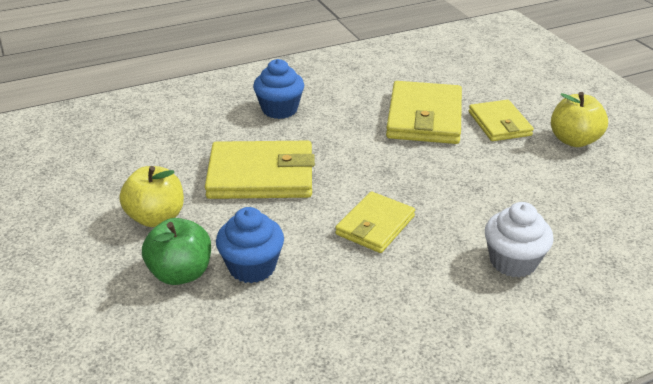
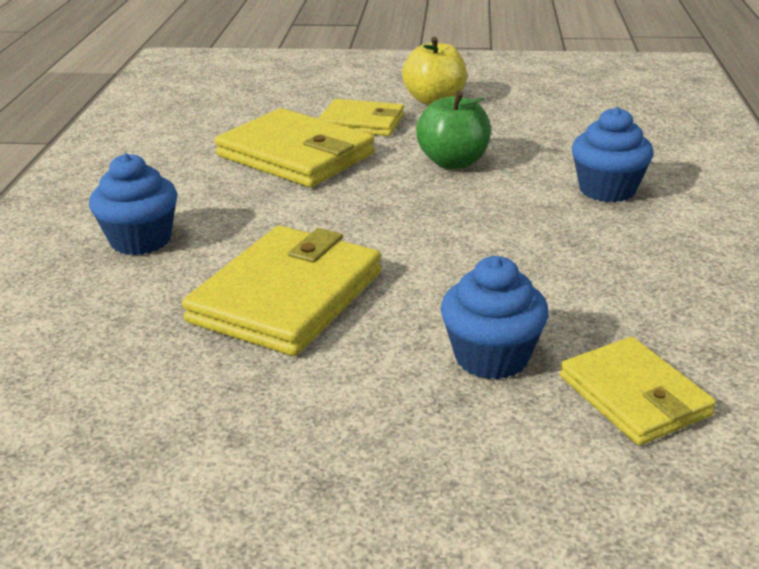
camera: 60 degrees left, 5 degrees down
yellow apple [119,166,184,227] -> none
green apple [142,218,211,285] -> green apple moved to [416,91,491,169]
yellow wallet [335,191,415,253] -> yellow wallet moved to [560,337,716,445]
white cupcake [485,202,554,278] -> blue cupcake [572,107,654,202]

